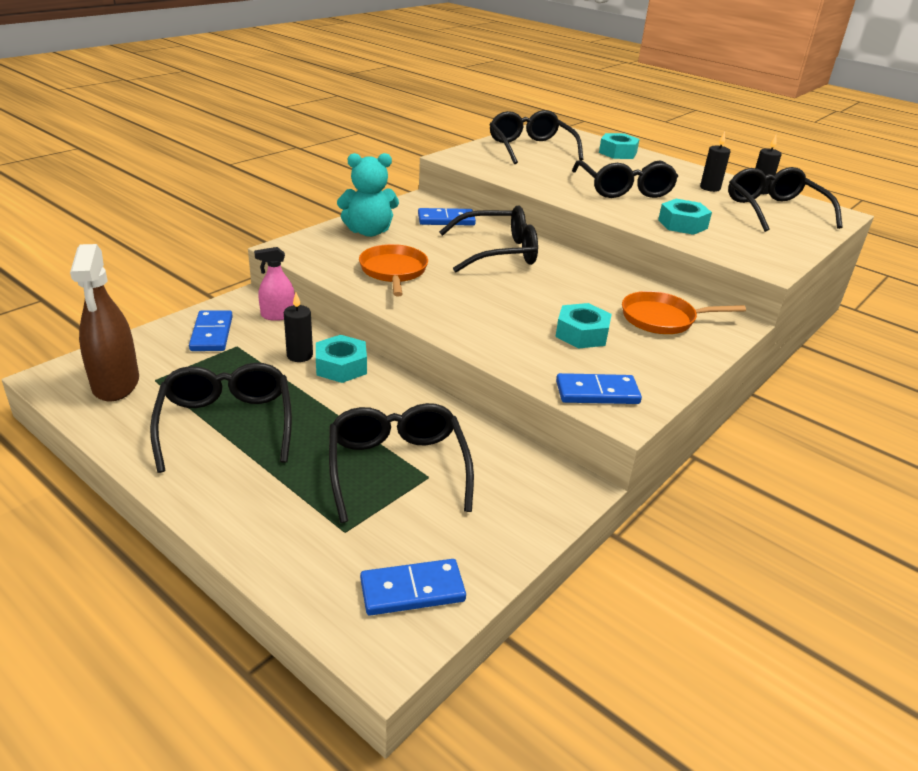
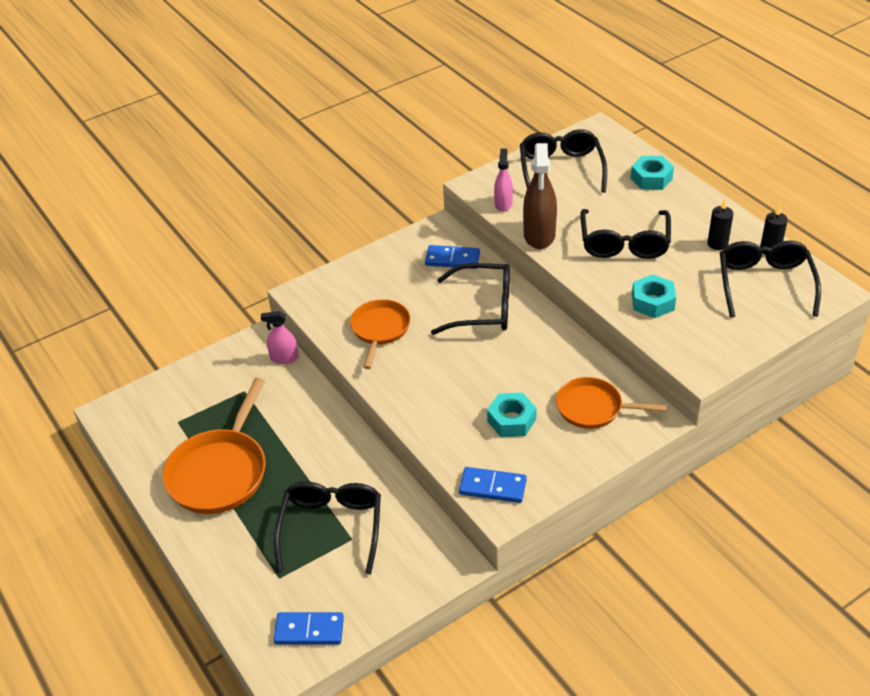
camera: 20 degrees right, 10 degrees up
brown spray bottle [70,244,139,402] -> brown spray bottle moved to [523,143,557,249]
black glasses [150,363,292,473] -> orange pan [163,378,266,514]
blue domino [189,310,233,351] -> none
black candle [284,293,313,362] -> none
turquoise nut [316,335,367,383] -> none
turquoise teddy bear [337,153,399,237] -> none
none -> pink spray bottle [494,148,513,212]

